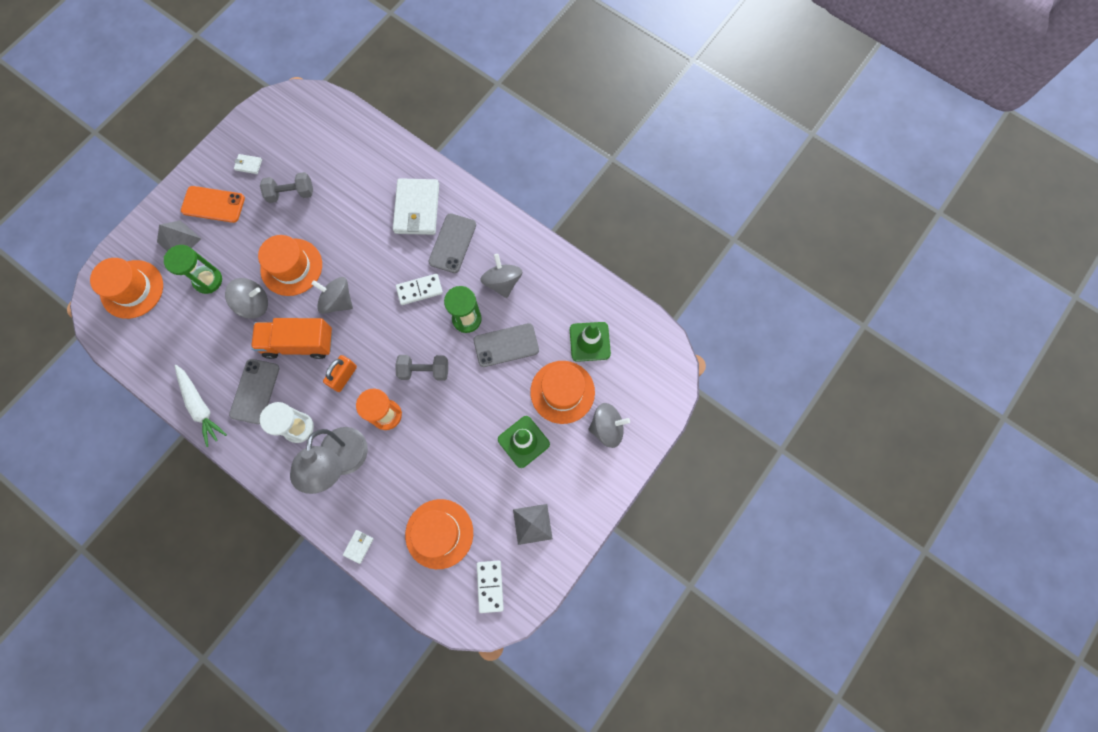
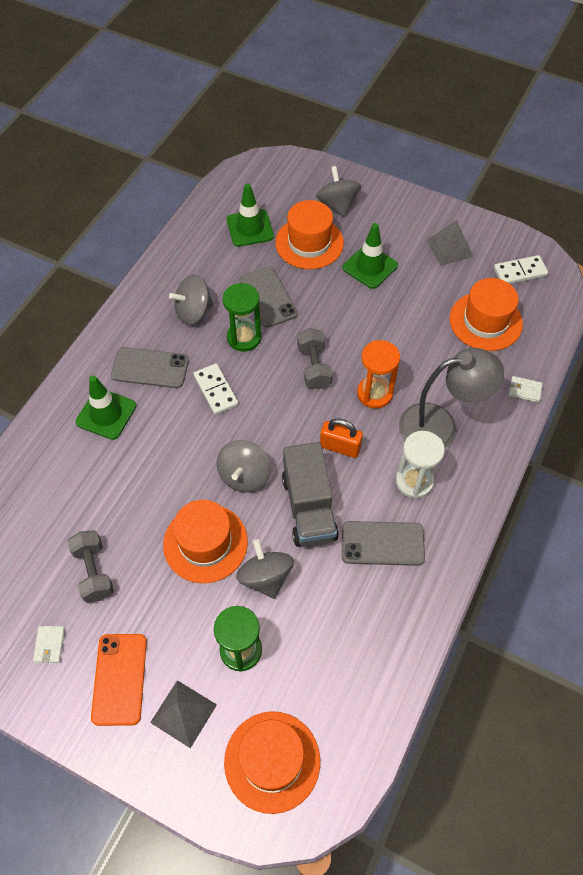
camera: 100 degrees left, 15 degrees down
white carrot [175,365,227,447] -> none
orange truck [251,318,332,359] -> grey truck [282,442,339,547]
white wallet [393,178,439,235] -> green traffic cone [76,376,136,440]

